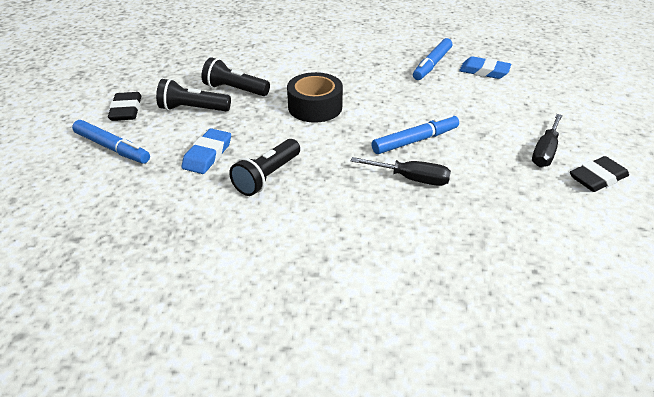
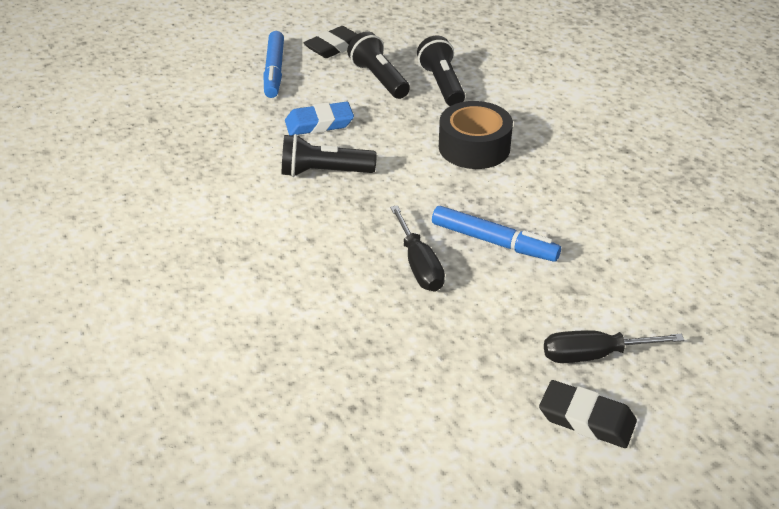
camera: 55 degrees right, 0 degrees up
blue marker [413,38,452,80] -> none
blue eraser [459,56,511,79] -> none

